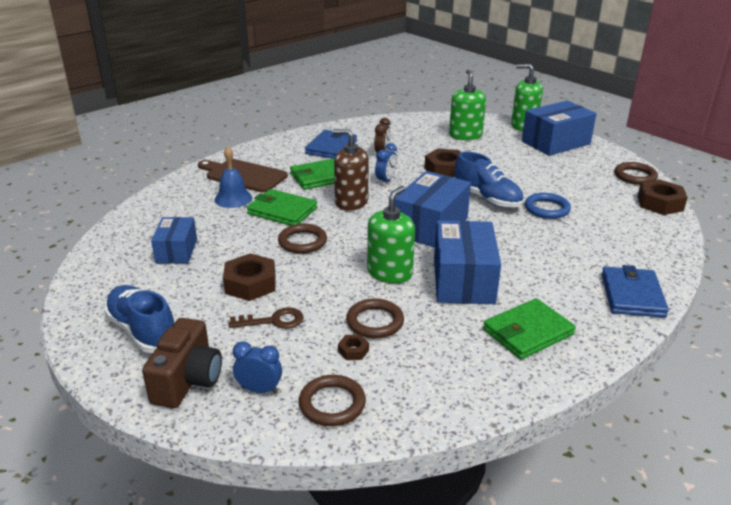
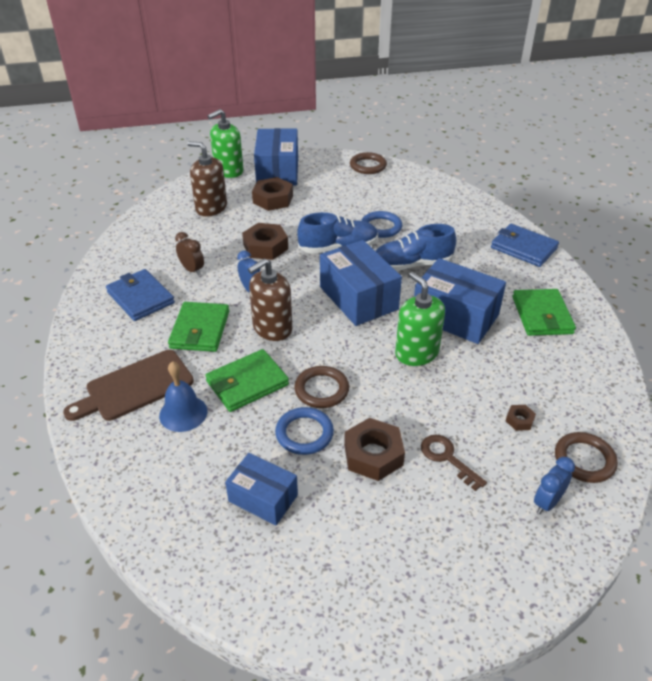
camera: 60 degrees left, 10 degrees up
blue shoe [104,285,174,353] -> blue shoe moved to [376,224,456,271]
brown camera [142,318,222,408] -> none
brown key [228,307,304,329] -> brown key turned 60 degrees counterclockwise [421,434,487,491]
brown ring [346,299,404,338] -> none
green soap dispenser [449,70,486,140] -> brown soap dispenser [187,141,227,216]
brown nut [637,180,688,215] -> brown nut moved to [252,177,293,211]
none -> blue ring [275,407,334,455]

